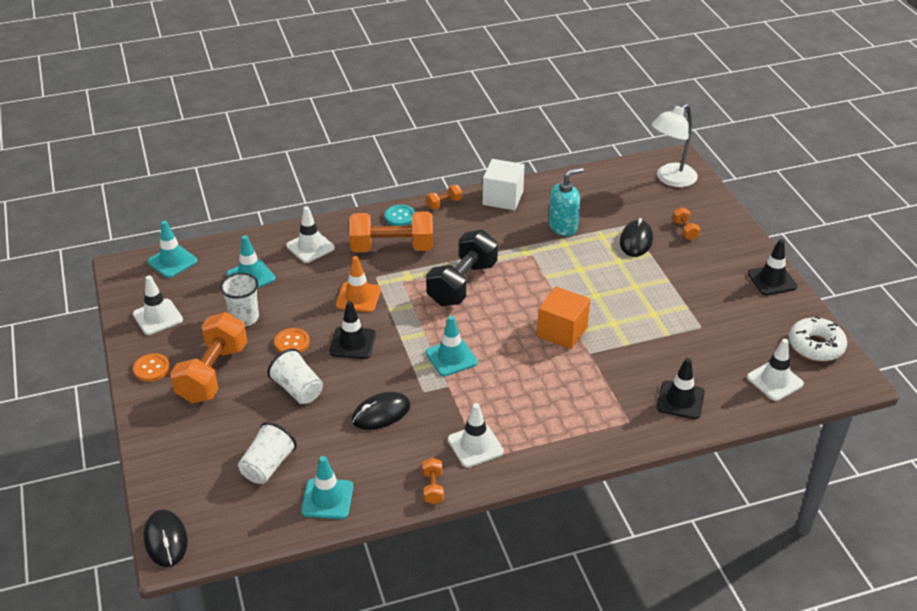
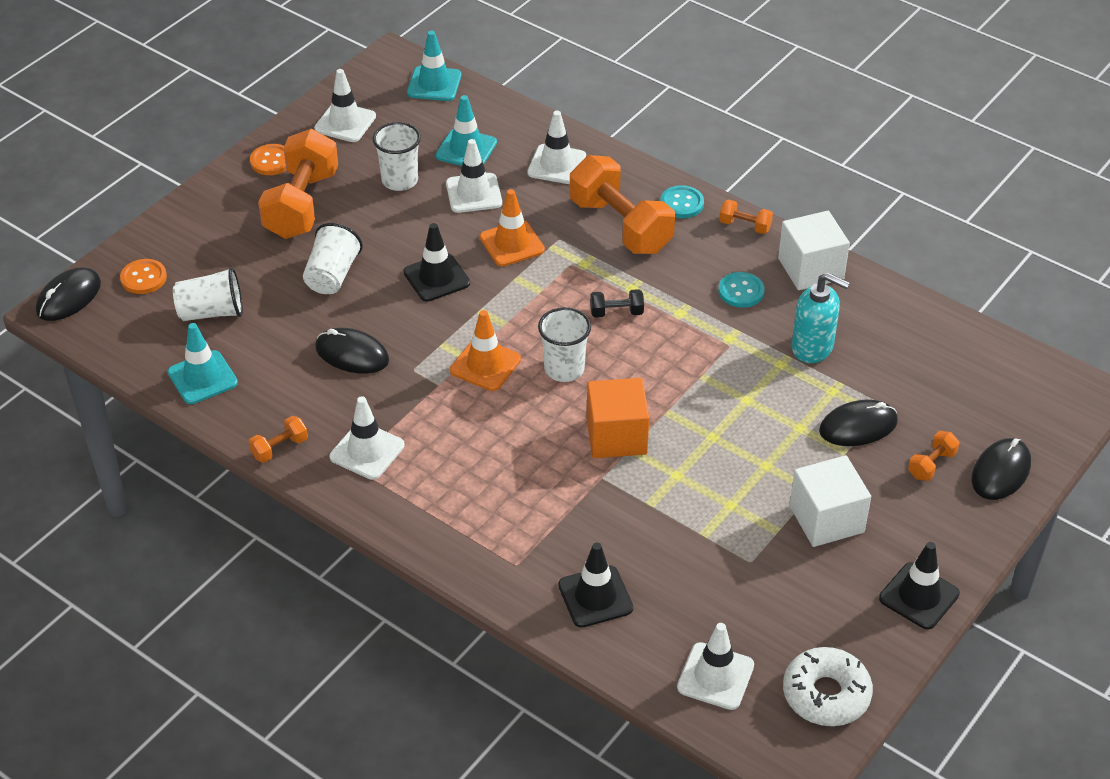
camera: 55 degrees right, 5 degrees up
orange dumbbell [170,312,247,404] -> orange dumbbell turned 60 degrees counterclockwise [258,129,338,239]
orange button [274,328,310,353] -> orange button moved to [120,259,167,294]
black dumbbell [426,230,498,306] -> black dumbbell [590,289,644,318], size x0.44
turquoise traffic cone [426,316,478,376] -> orange traffic cone [450,310,521,391]
white lamp [652,104,698,187] -> none
none -> white traffic cone [446,139,502,213]
none -> white cup [538,307,591,382]
none -> turquoise button [718,272,765,308]
none -> white cube [790,455,871,547]
none -> black mouse [972,438,1031,500]

